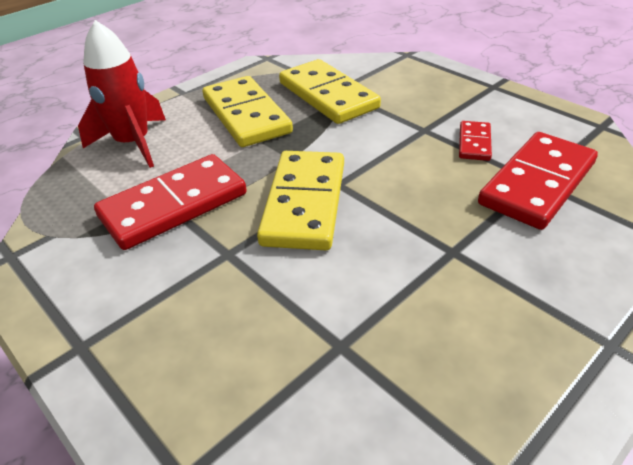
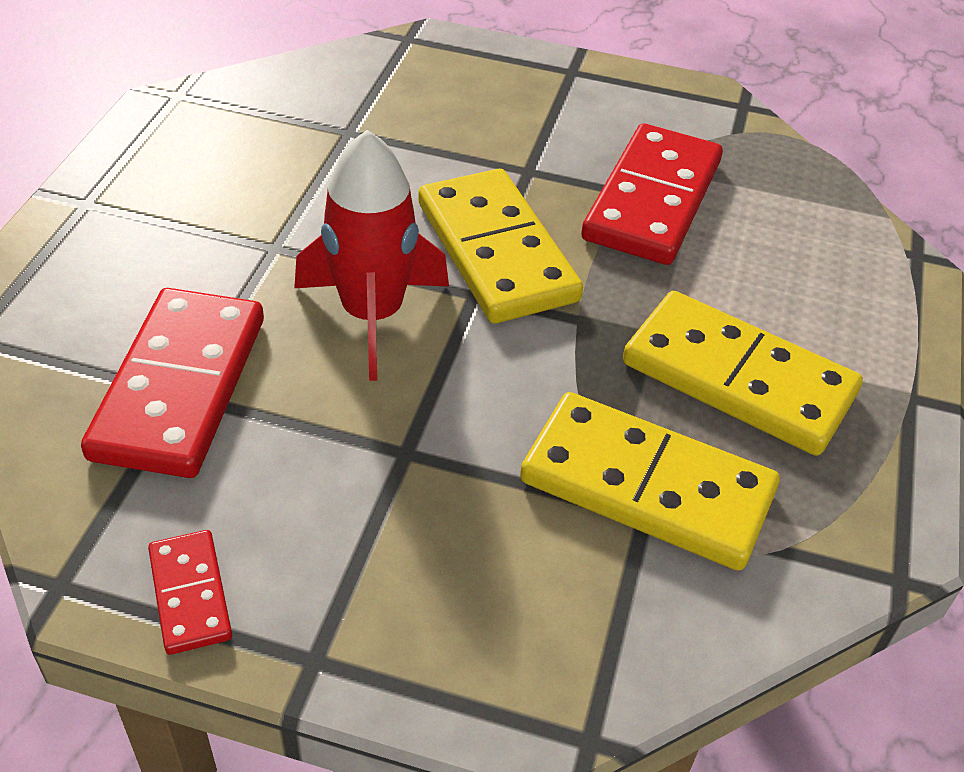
camera: 145 degrees right, 5 degrees up
red rocket [78,20,166,168] -> red rocket moved to [294,130,449,381]
red domino [459,121,492,161] -> red domino moved to [148,530,232,655]

